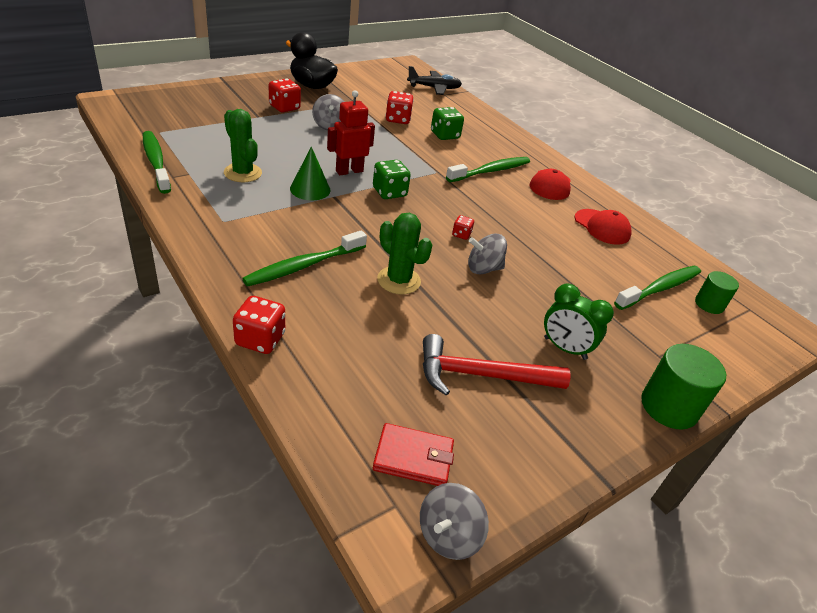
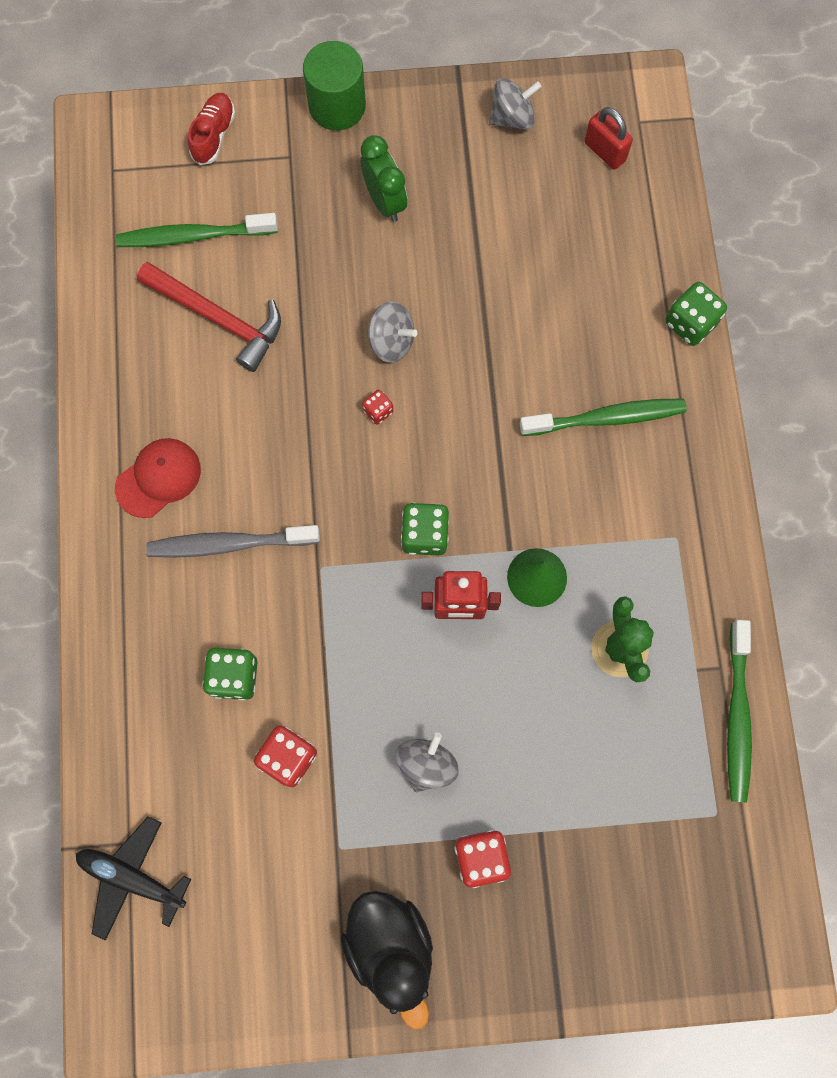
camera: 145 degrees left, 35 degrees up
red dice [233,296,285,354] -> green dice [665,282,727,346]
red wallet [373,423,454,486] -> red padlock [584,107,633,170]
green cactus [377,213,432,294] -> none
grey spinning top [420,483,489,560] -> grey spinning top moved to [489,78,542,130]
red hammer [423,334,571,395] -> red hammer moved to [137,262,281,372]
green toothbrush [446,157,530,182] -> grey toothbrush [146,525,320,558]
red cap [575,209,632,245] -> none
green cylinder [695,271,739,314] -> none
none -> red shoe [188,93,235,165]

